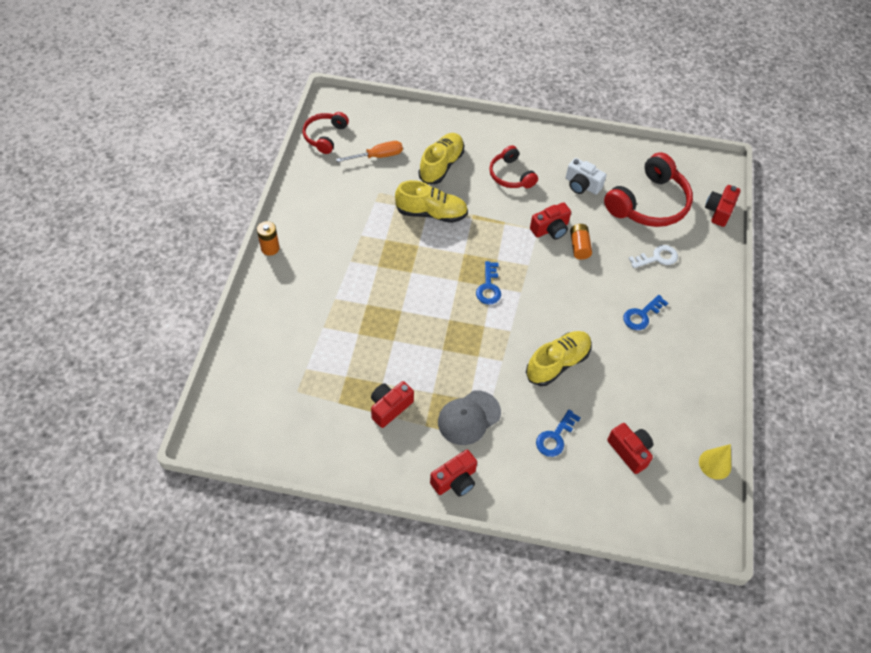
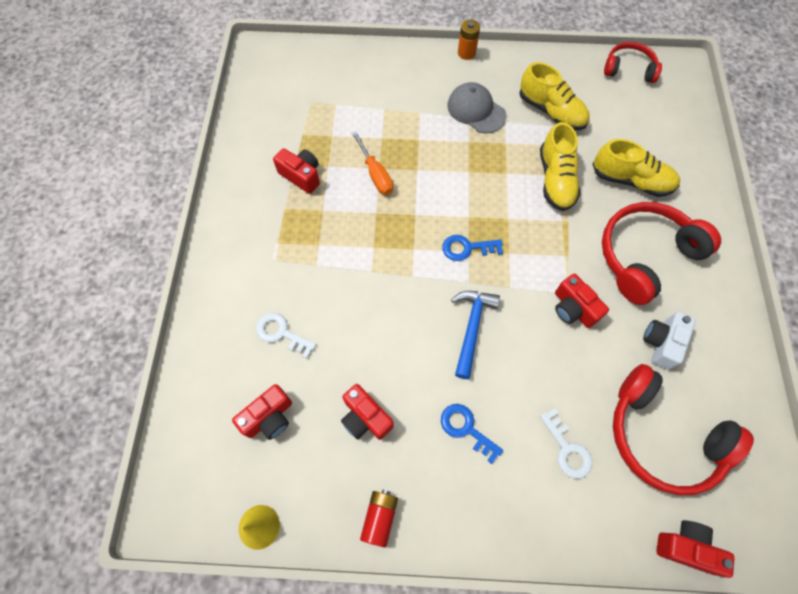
camera: 85 degrees right, 10 degrees up
orange screwdriver [336,141,403,162] -> orange screwdriver moved to [352,131,393,195]
red camera [430,450,477,497] -> red camera moved to [341,384,394,440]
grey cap [438,390,501,445] -> grey cap moved to [447,82,506,134]
red headphones [489,145,538,188] -> red headphones [602,202,721,305], size x1.72
yellow shoe [526,331,592,386] -> yellow shoe moved to [519,62,590,130]
blue key [536,410,581,457] -> white key [256,313,316,358]
orange battery [570,224,592,260] -> none
none -> red battery [360,490,398,547]
none -> blue hammer [451,291,500,379]

